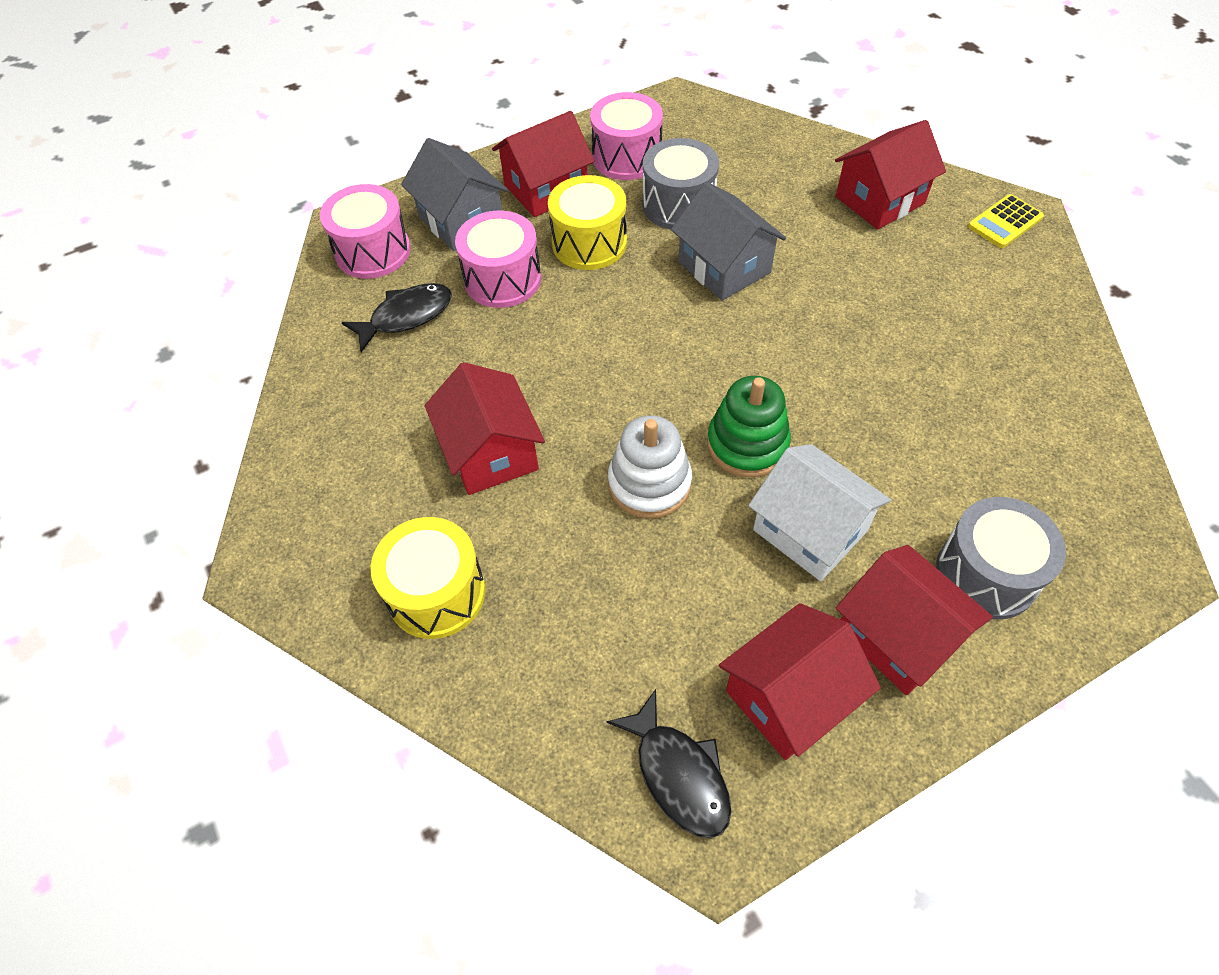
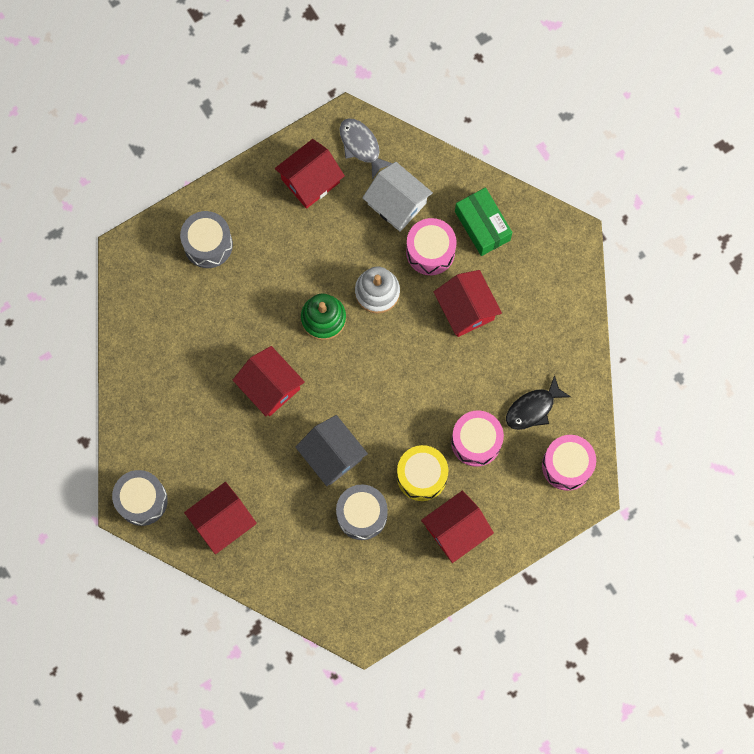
camera: 175 degrees right, 20 degrees up
yellow drum [371,517,486,639] -> green box [455,188,512,256]
grey house [401,138,508,251] -> none
pink drum [590,92,663,180] -> pink drum moved to [406,218,457,275]
black fish [606,689,732,838] -> grey fish [340,118,393,180]
white house [748,444,891,581] -> white house moved to [362,162,433,232]
red house [836,545,993,695] -> red house moved to [233,346,305,416]
yellow calculator [968,194,1044,248] -> grey drum [112,470,168,526]

